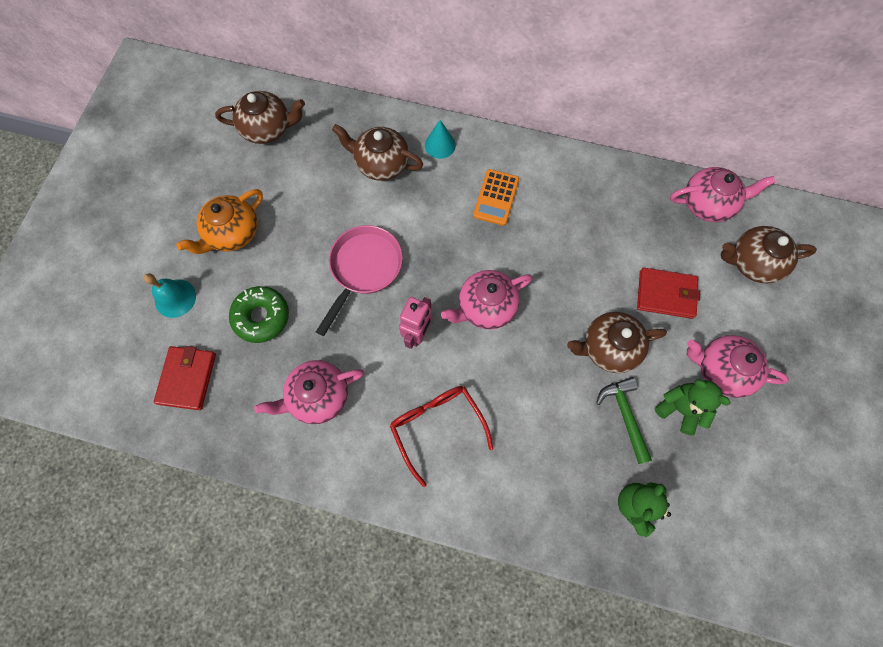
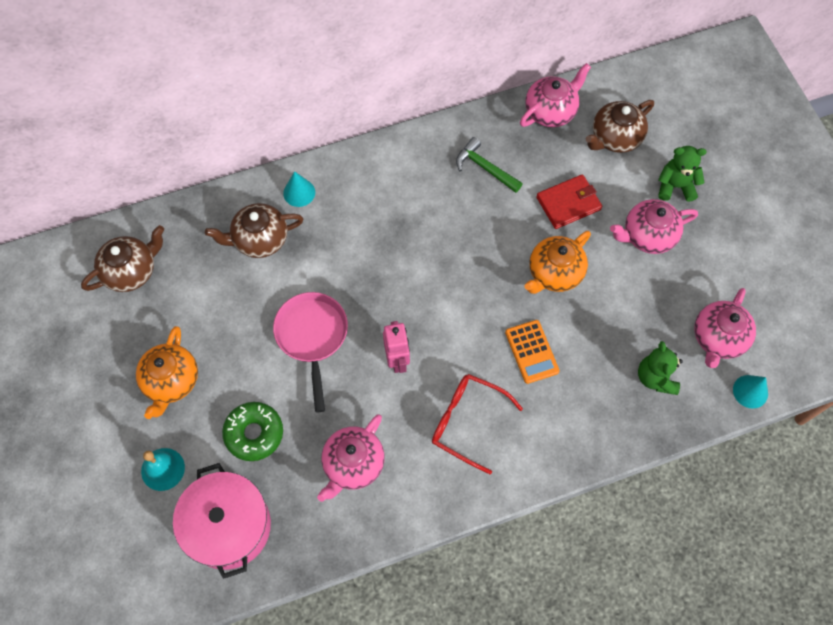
camera: 35 degrees left, 5 degrees down
red wallet [154,346,216,410] -> pink pot [173,463,271,579]
pink teapot [441,270,532,329] -> pink teapot moved to [694,288,756,368]
orange calculator [473,169,519,226] -> orange calculator moved to [505,320,560,384]
brown teapot [567,312,667,373] -> orange teapot [524,231,591,294]
green hammer [596,377,652,464] -> green hammer moved to [456,137,523,193]
green teddy bear [655,379,731,436] -> green teddy bear moved to [658,146,706,202]
none -> turquoise cone [733,375,768,409]

